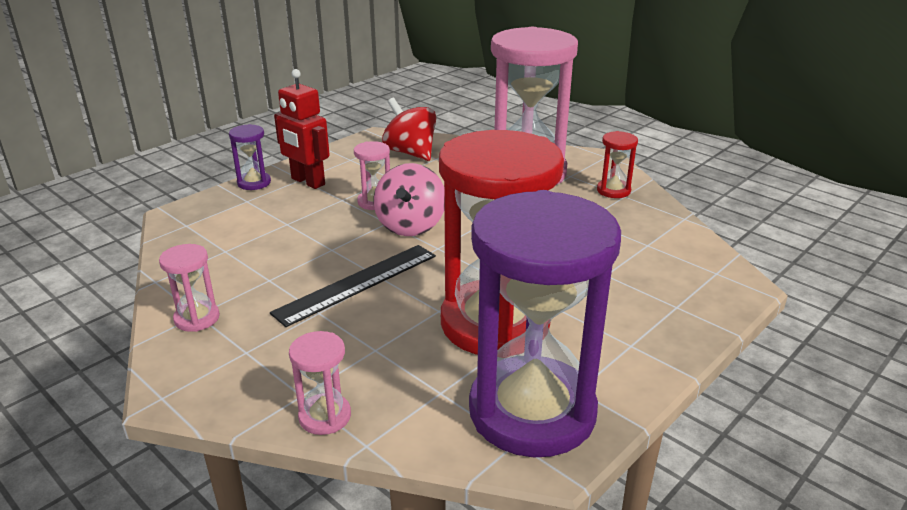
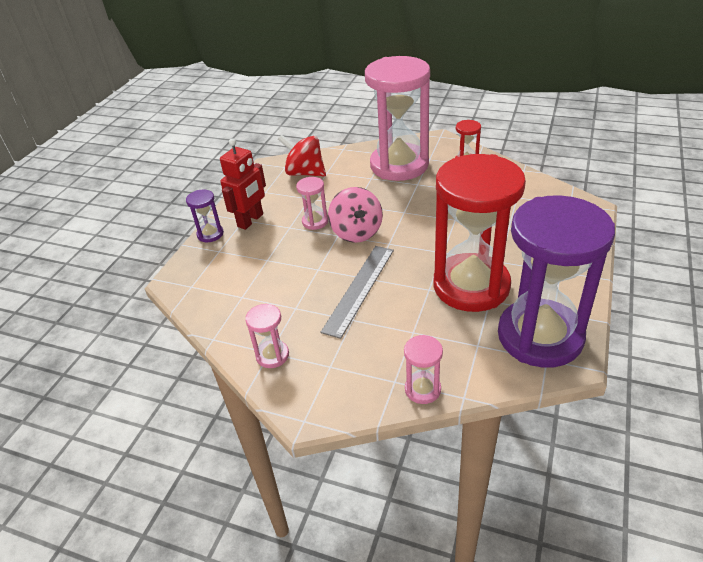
camera: 20 degrees left, 10 degrees up
black ruler [270,245,436,327] -> grey ruler [320,246,394,339]
red robot [274,69,330,189] -> red robot turned 75 degrees counterclockwise [220,138,266,230]

